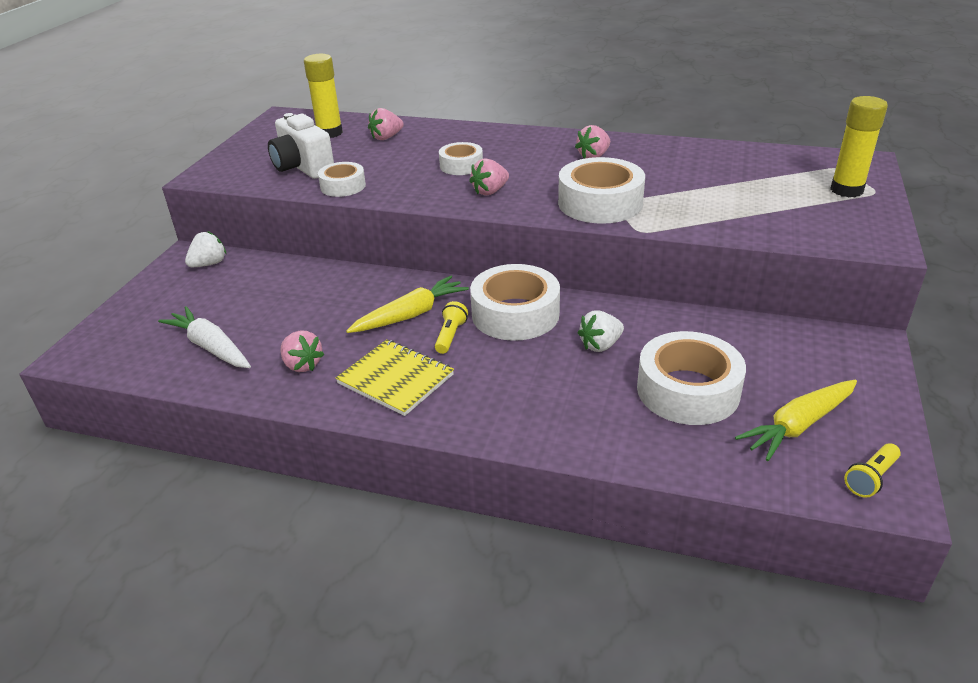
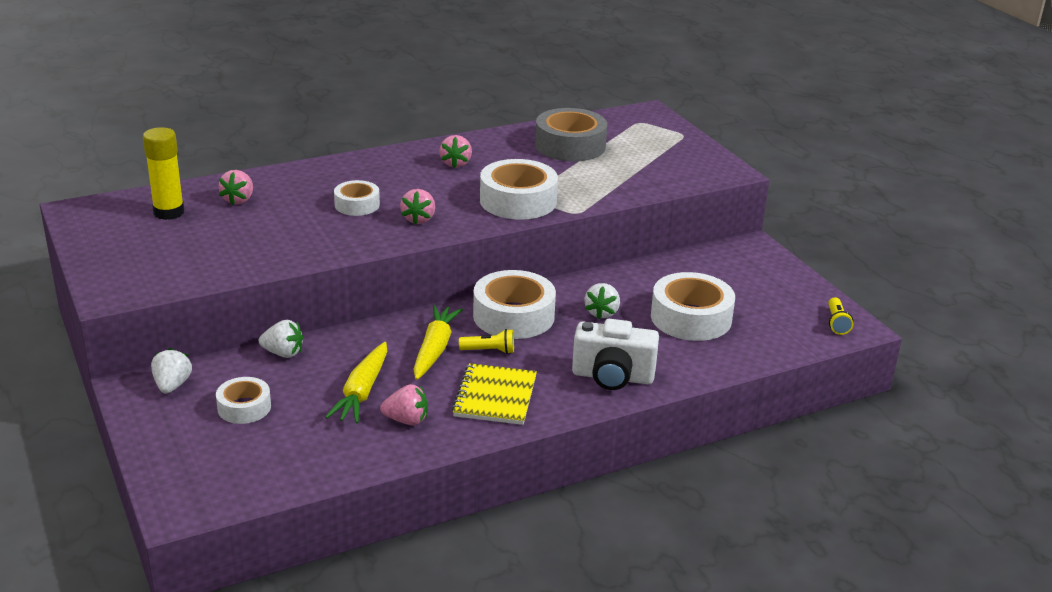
camera: 45 degrees left, 5 degrees down
white carrot [158,306,251,368] -> none
white camera [268,113,334,179] -> white camera moved to [572,319,659,390]
white tape [318,162,366,197] -> white tape moved to [216,377,271,424]
yellow notebook [336,339,454,416] -> yellow notebook turned 75 degrees counterclockwise [452,363,537,425]
yellow flashlight [435,301,468,354] -> yellow flashlight turned 120 degrees clockwise [459,329,514,354]
yellow carrot [735,380,857,461] -> yellow carrot moved to [325,342,387,423]
yellow glue stick [830,96,888,197] -> none
none -> white strawberry [259,320,303,358]
none -> grey tape [535,108,607,161]

